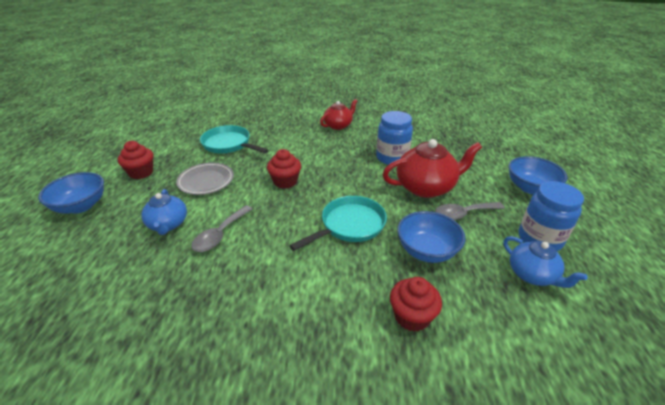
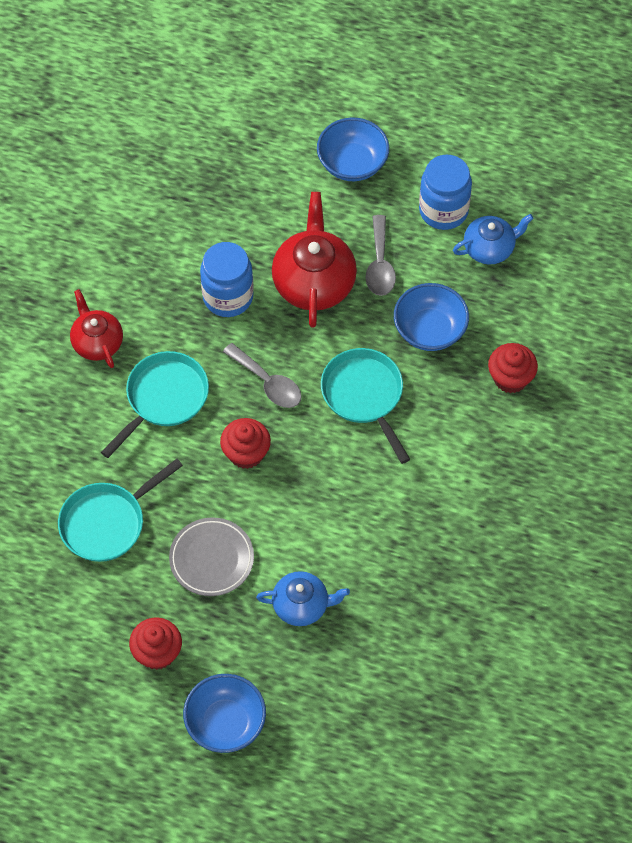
camera: 75 degrees left, 25 degrees up
grey spoon [191,205,252,252] -> grey spoon moved to [223,343,302,408]
none -> turquoise pan [101,351,209,458]

